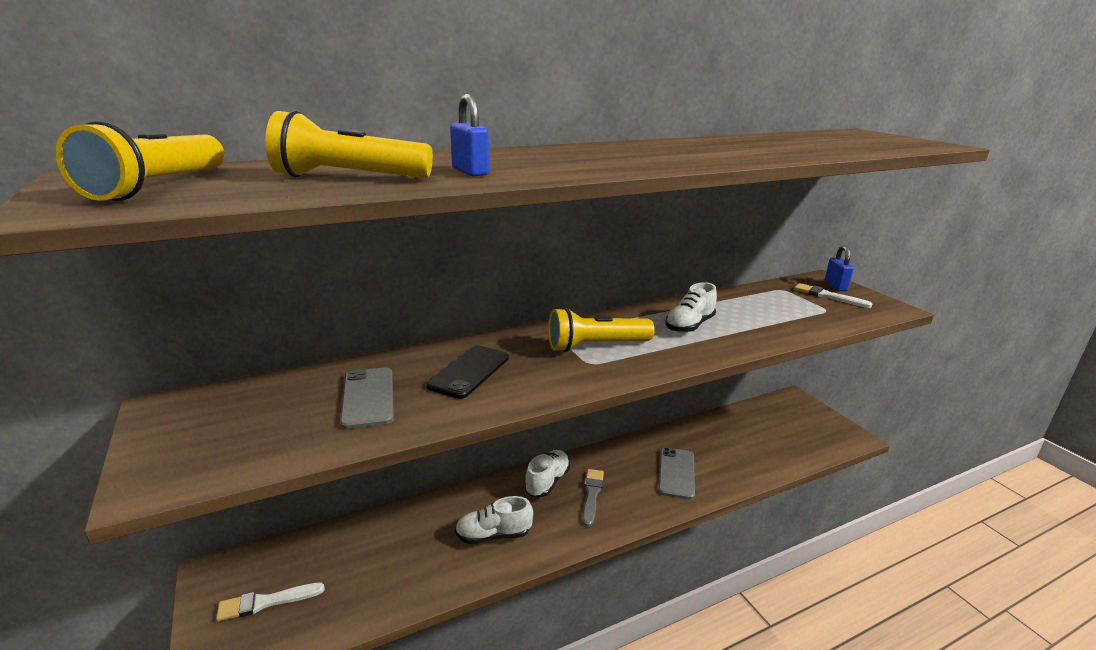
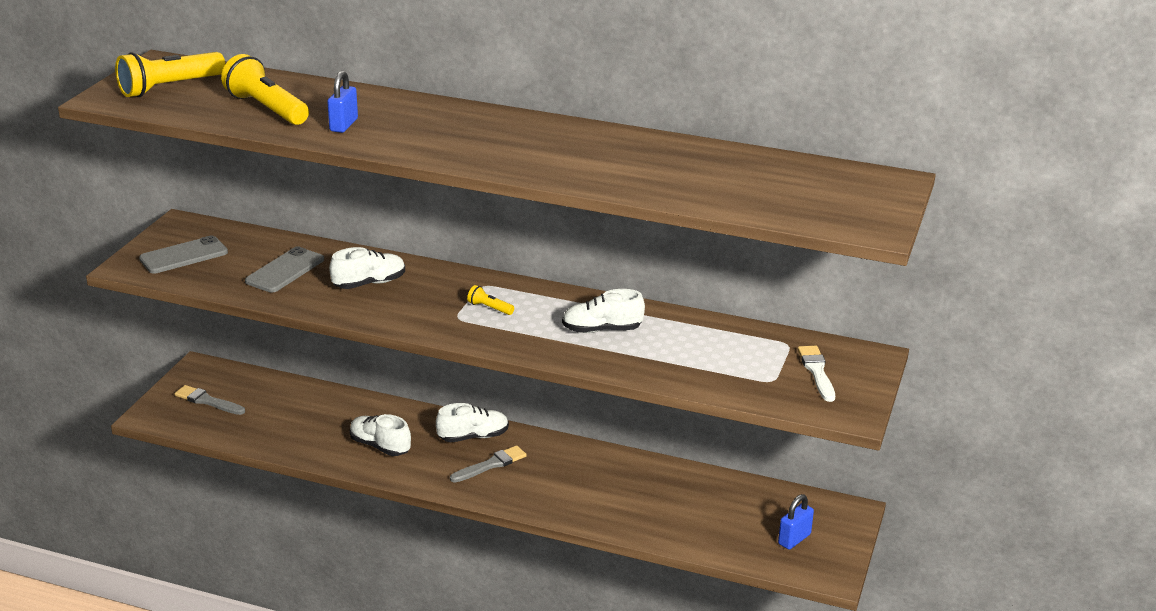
camera: 45 degrees right, 5 degrees up
white brush [216,583,324,622] -> grey brush [175,385,245,415]
black phone [426,345,509,399] -> white shoe [329,247,405,289]
yellow flashlight [548,307,655,352] -> yellow flashlight [467,285,514,315], size x0.46
grey phone [658,447,695,499] -> grey phone moved to [139,235,228,274]
blue padlock [825,246,854,291] -> blue padlock moved to [778,494,814,550]

